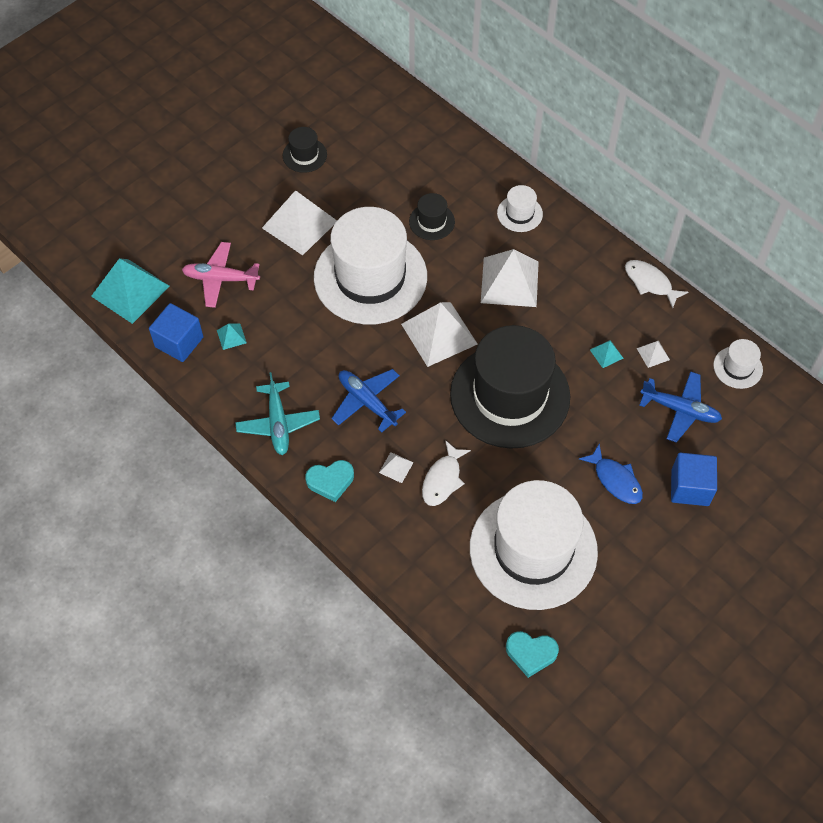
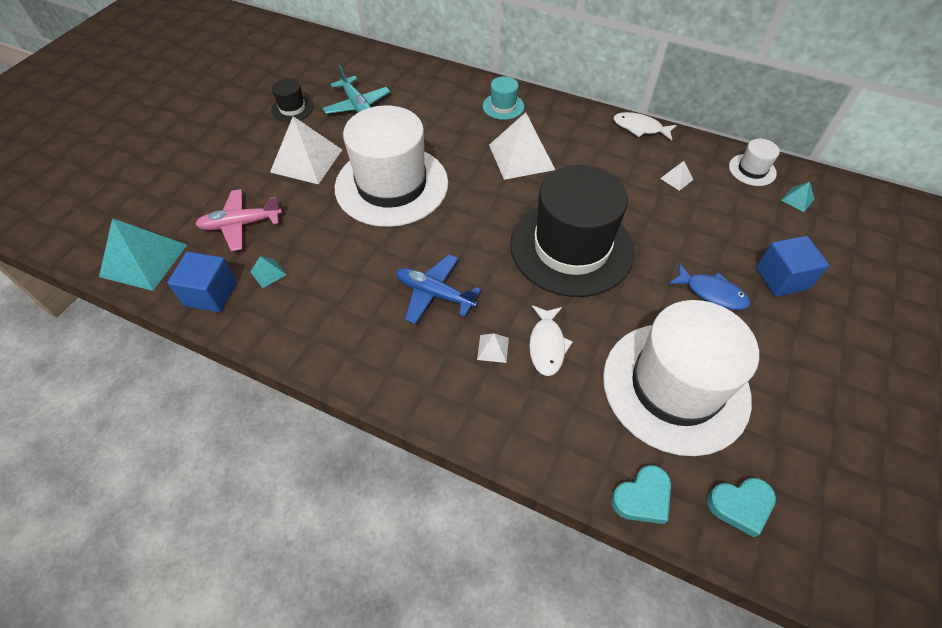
camera: 20 degrees left, 5 degrees down
turquoise plane [235,372,320,455] -> turquoise plane moved to [322,65,390,114]
turquoise heart [305,460,354,502] -> turquoise heart moved to [611,465,671,524]
white pyramid [401,302,478,367] -> none
black hat [409,193,455,240] -> none
white hat [497,185,543,232] -> turquoise hat [483,76,524,120]
turquoise pyramid [590,340,624,368] -> turquoise pyramid moved to [781,182,814,212]
blue plane [639,371,722,443] -> none

